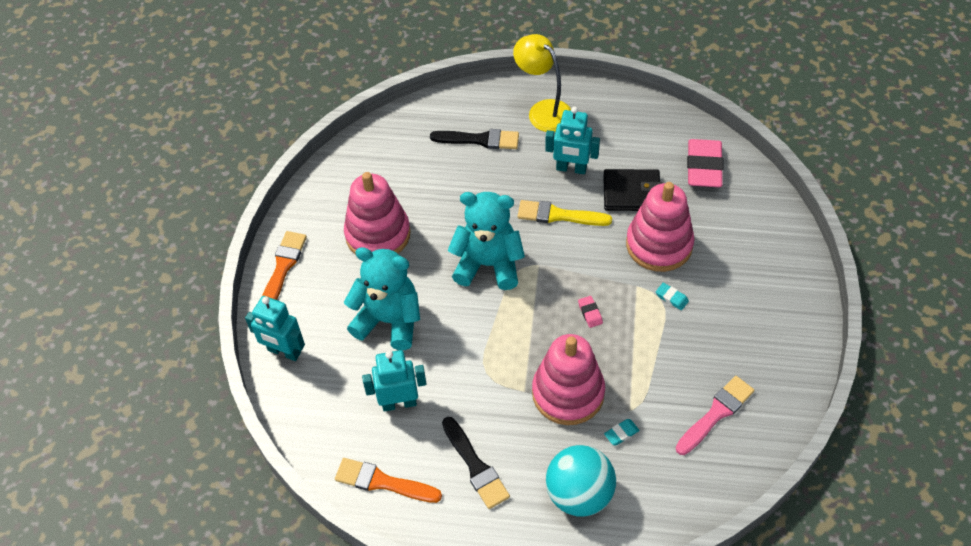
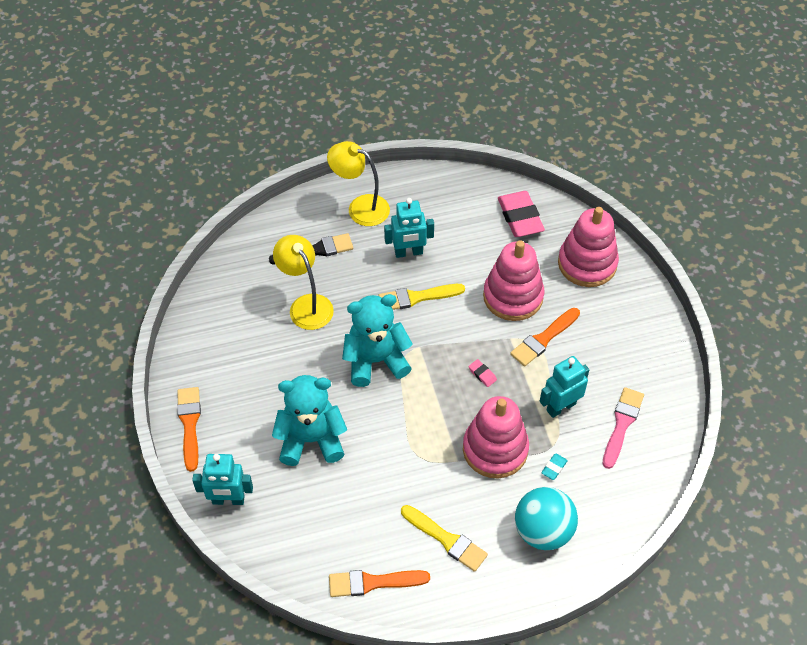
camera: 25 degrees left, 0 degrees up
pink stacking toy [344,172,411,255] -> pink stacking toy moved to [558,207,619,287]
turquoise robot [362,350,426,412] -> turquoise robot moved to [540,356,589,418]
black brush [442,417,510,509] -> yellow brush [401,505,488,572]
black wallet [603,169,662,211] -> none
turquoise eraser [656,283,689,310] -> orange brush [510,308,580,366]
none -> yellow lamp [273,235,334,330]

